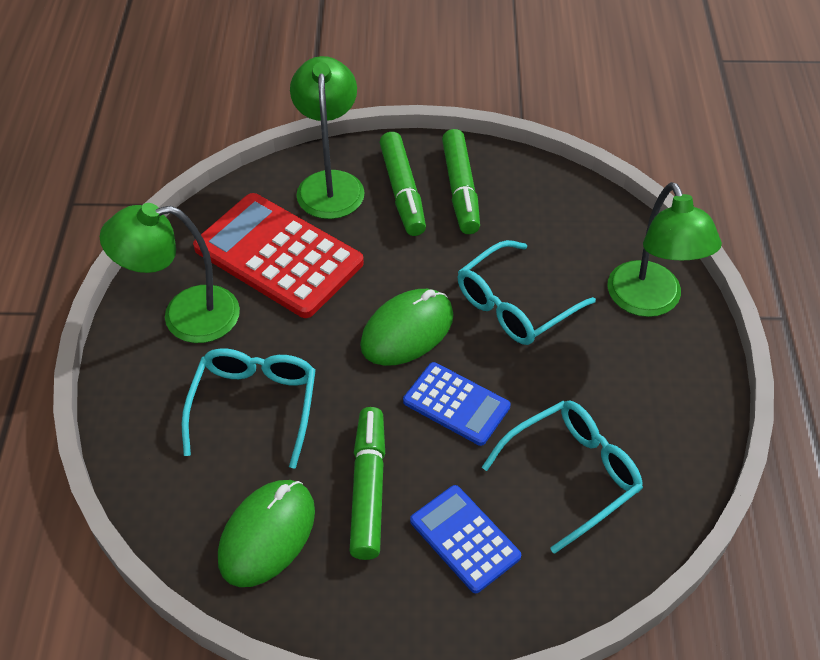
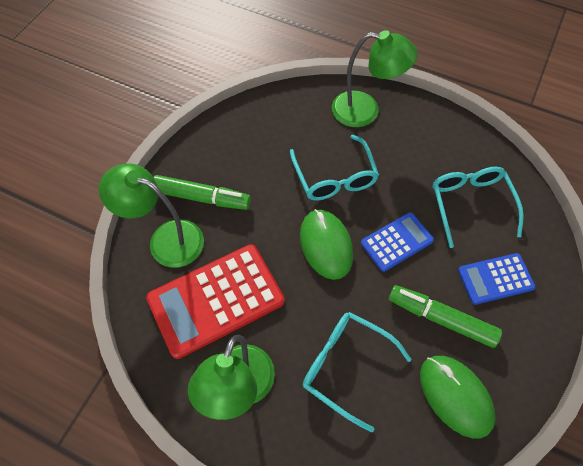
camera: 65 degrees left, 10 degrees up
green marker [442,129,480,234] -> none

